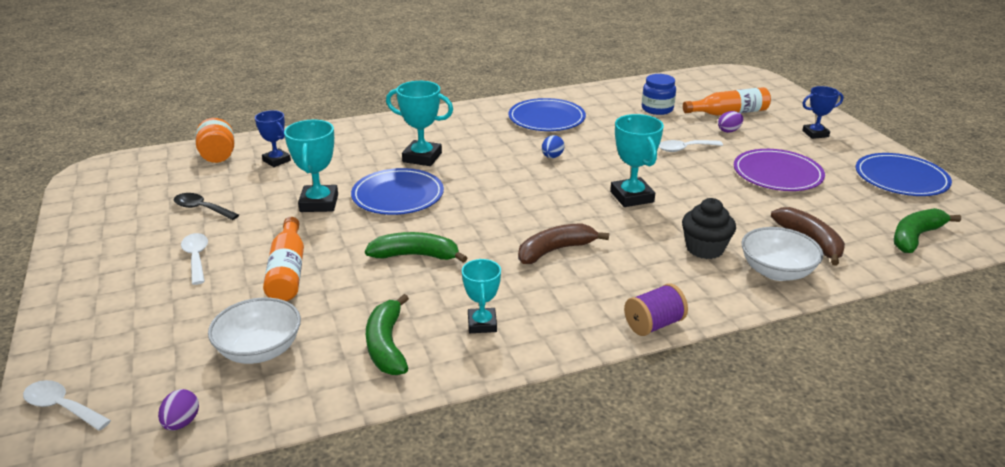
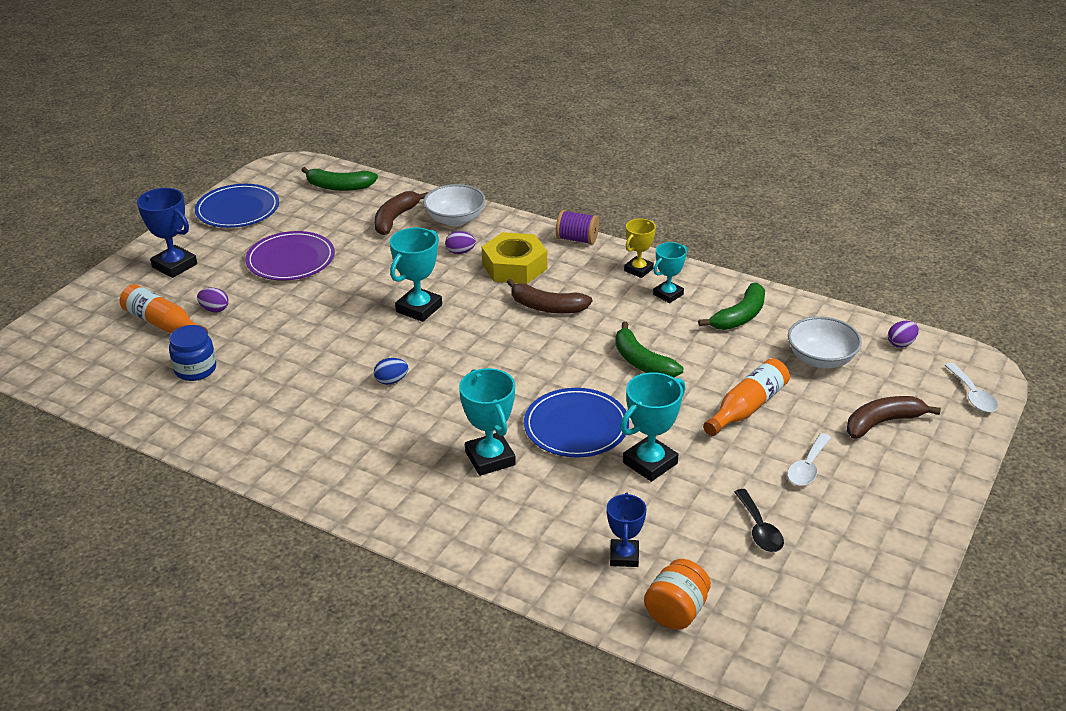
camera: 130 degrees left, 5 degrees up
blue plate [508,98,586,131] -> none
white spoon [659,140,723,152] -> none
black cupcake [682,198,736,259] -> purple egg [445,231,476,254]
blue trophy [802,86,844,139] -> blue trophy [137,188,197,278], size x1.52
none -> yellow nut [482,232,547,284]
none -> yellow trophy [624,219,656,278]
none -> brown banana [847,396,941,438]

